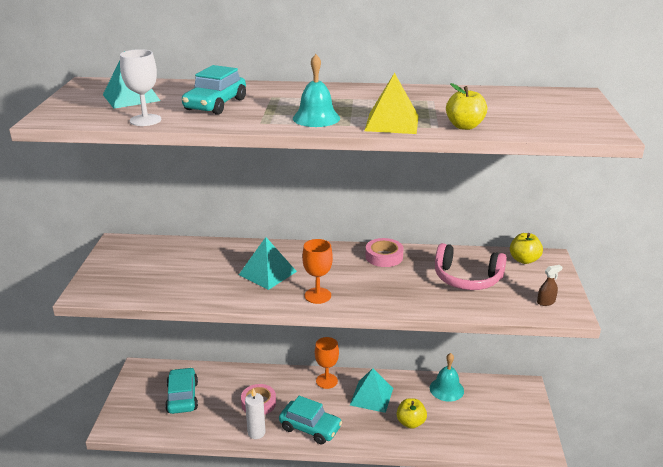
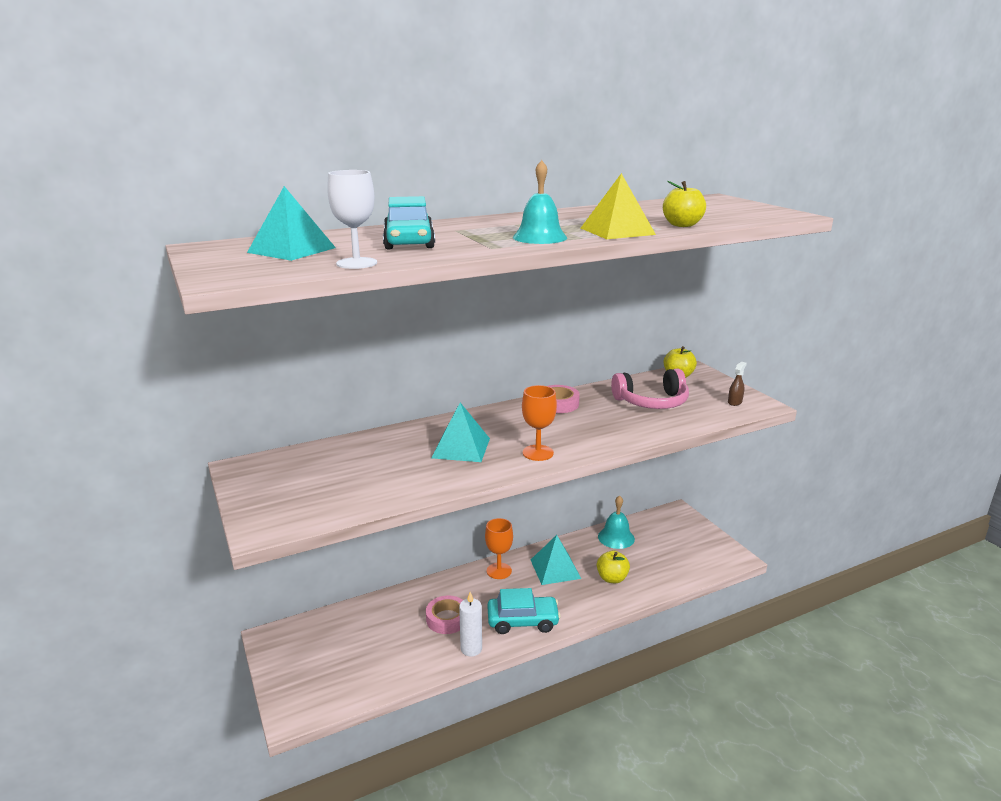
camera: 30 degrees left, 5 degrees down
turquoise car [165,367,198,414] -> none

